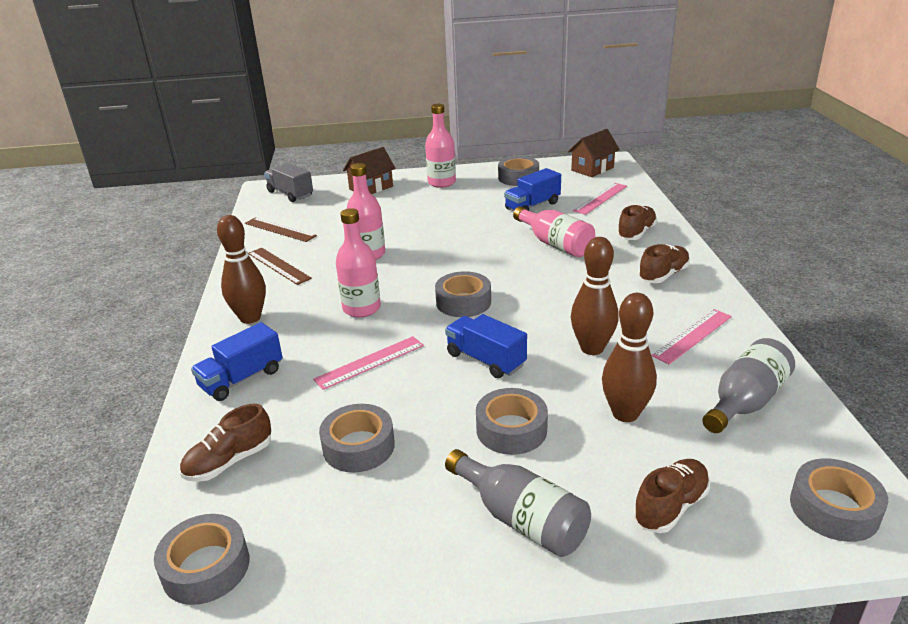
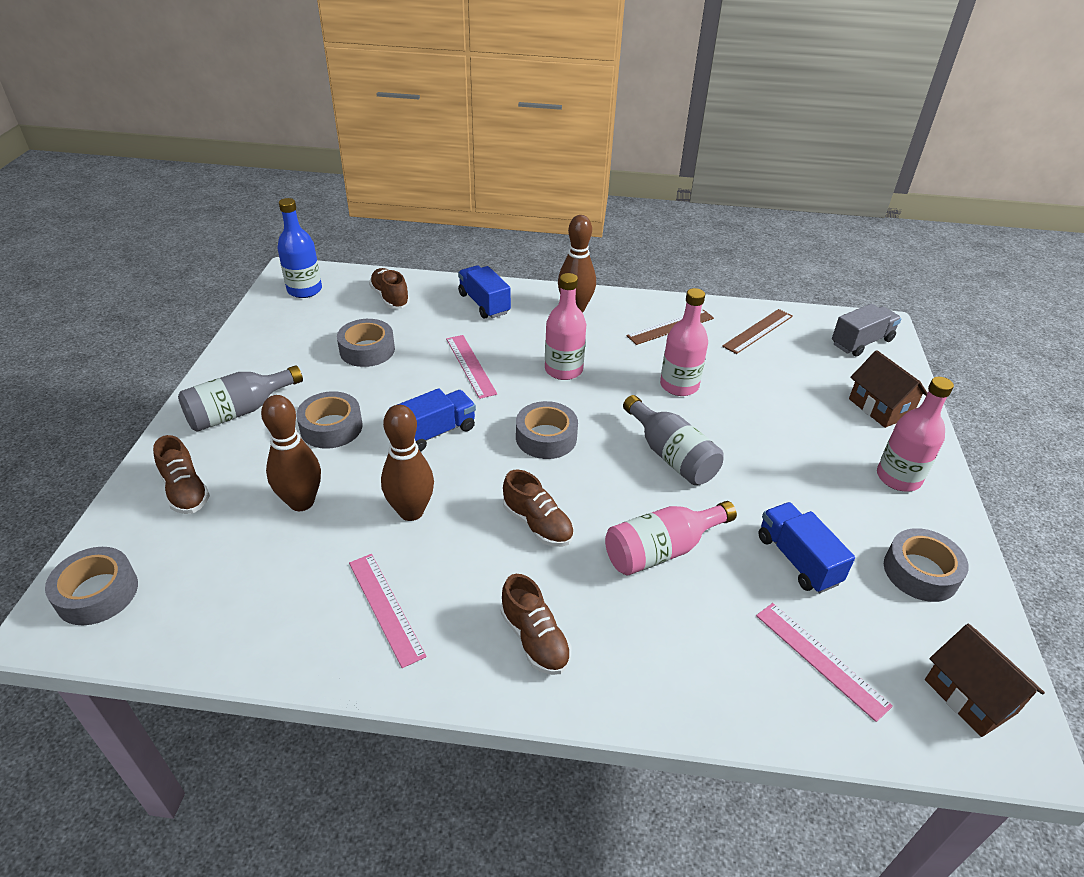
camera: 100 degrees right, 10 degrees up
grey tape [154,514,250,605] -> blue bottle [277,198,322,298]
brown shoe [617,205,657,240] -> brown shoe moved to [503,470,574,547]
grey bottle [702,338,795,433] -> grey bottle moved to [623,395,724,485]

